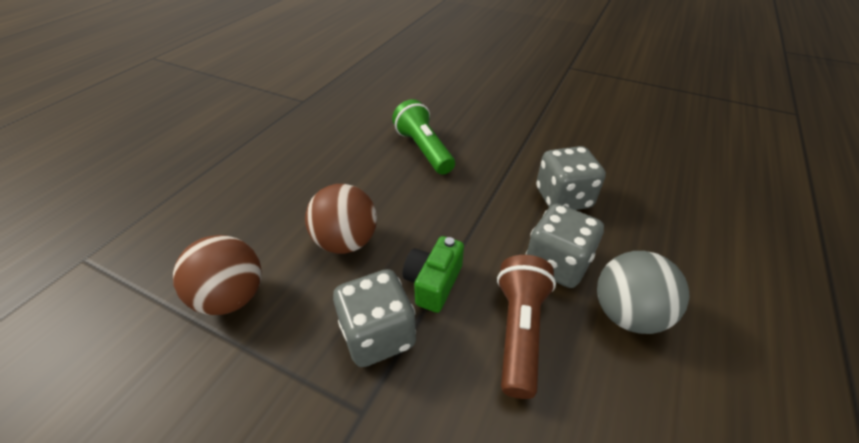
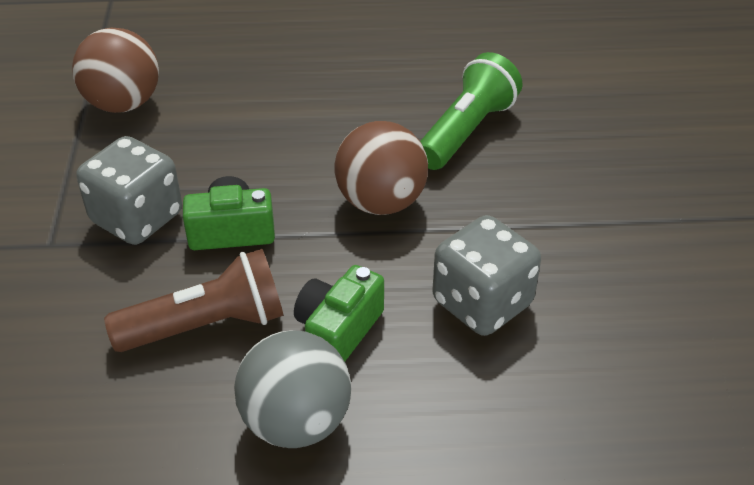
camera: 60 degrees right, 0 degrees up
brown ball [305,184,377,254] -> brown ball moved to [334,121,428,215]
grey dice [525,204,604,288] -> green camera [294,265,384,361]

